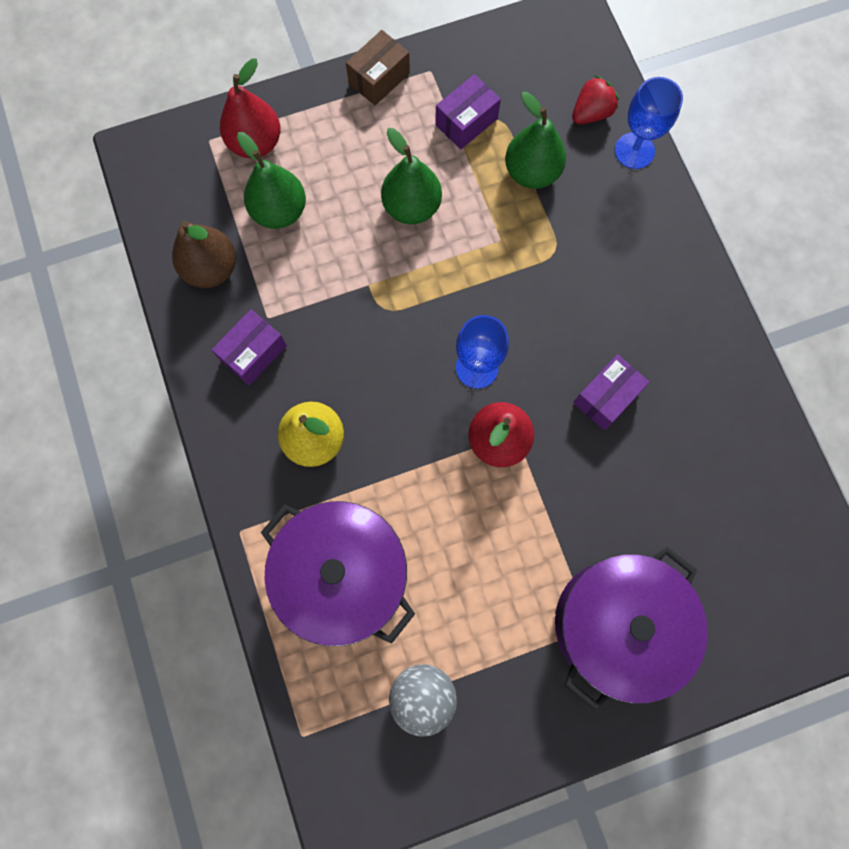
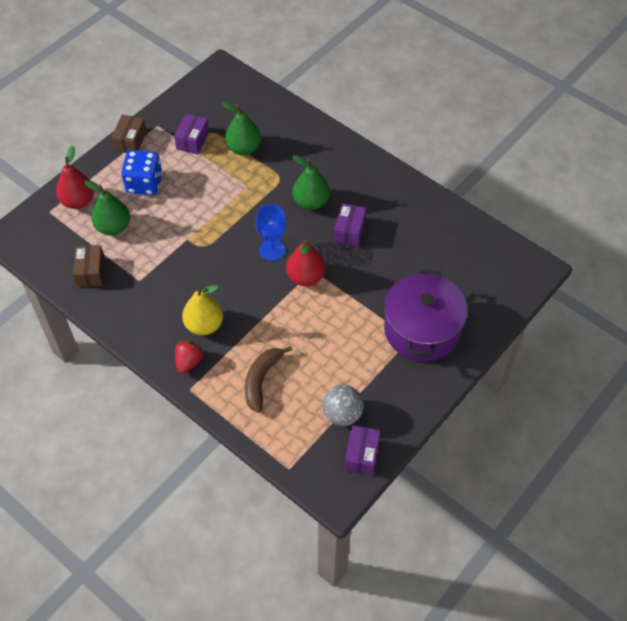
camera: 30 degrees left, 20 degrees down
brown pear [172,220,236,288] -> brown box [73,245,105,287]
purple box [212,309,287,385] -> purple box moved to [345,425,380,475]
purple pot [261,501,415,646] -> brown banana [245,346,292,413]
green pear [381,128,442,224] -> green pear moved to [293,155,330,210]
red strawberry [572,75,619,124] -> red strawberry moved to [175,340,204,374]
blue goblet [615,77,683,169] -> none
none -> blue dice [121,150,162,195]

